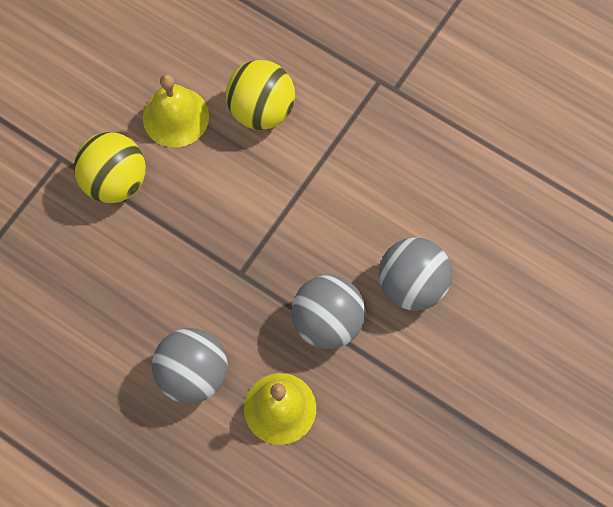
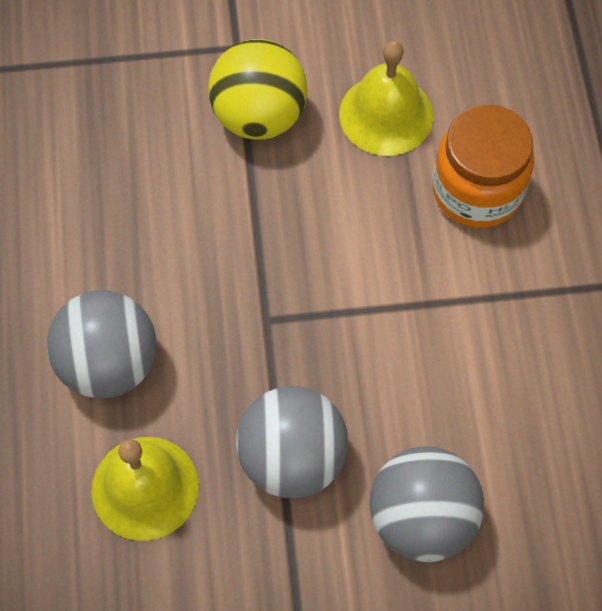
camera: 50 degrees right, 5 degrees down
yellow ball [226,60,295,130] -> orange jar [432,105,534,228]

